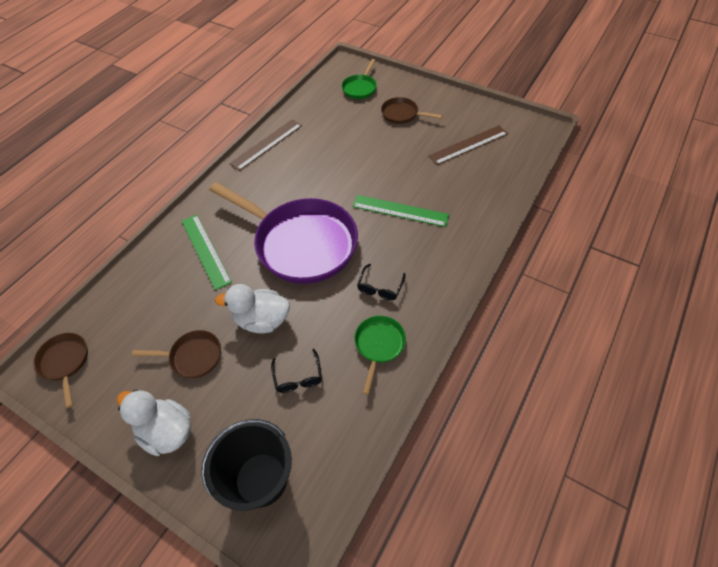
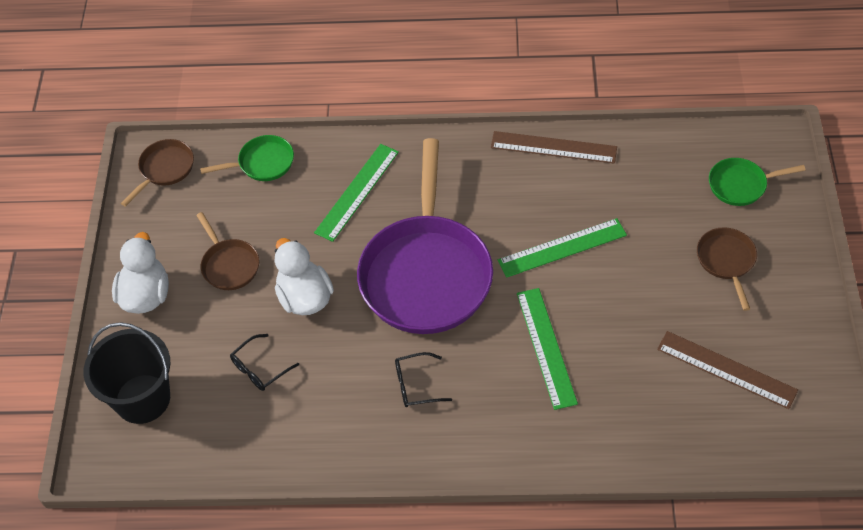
camera: 60 degrees right, 0 degrees up
green pan [354,316,406,395] -> green pan moved to [200,135,294,181]
none -> green ruler [498,218,627,278]

